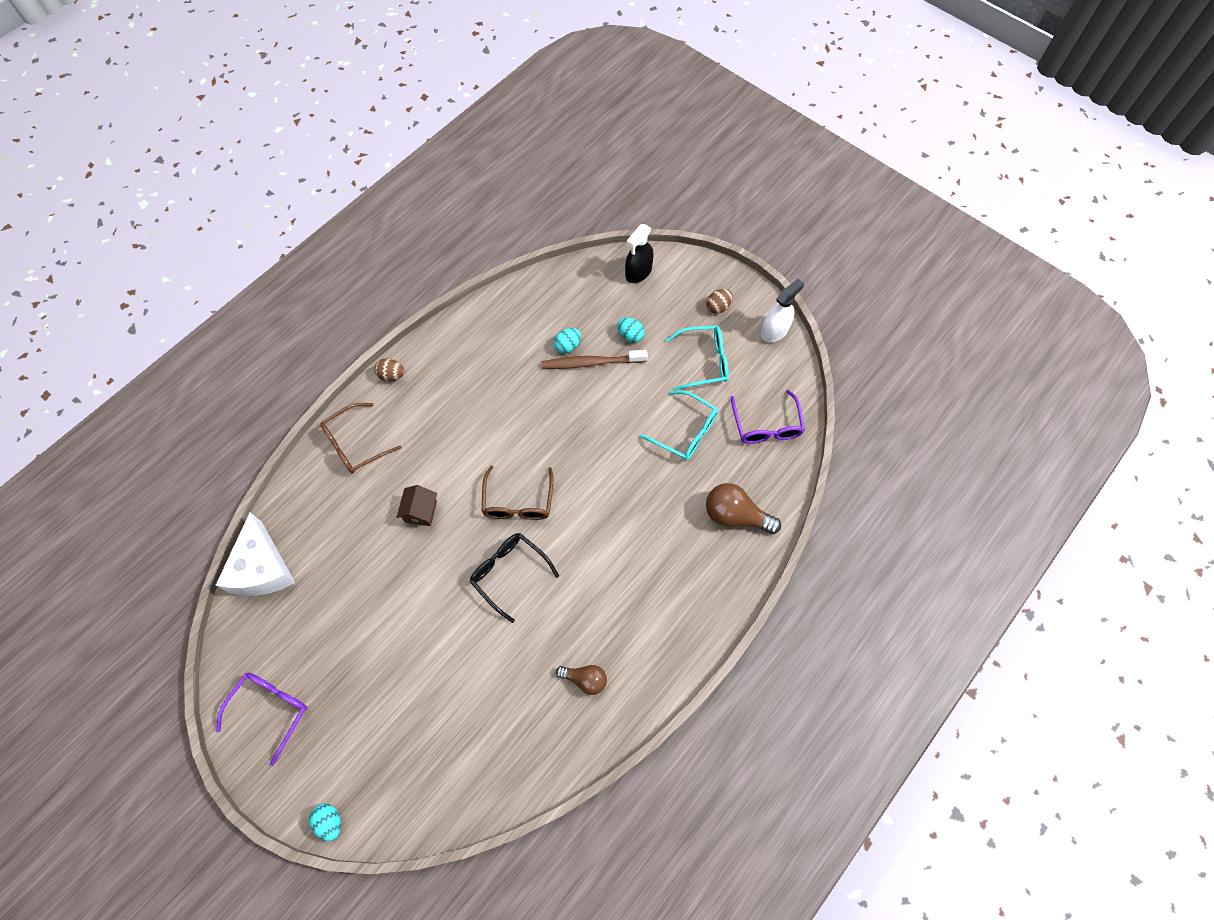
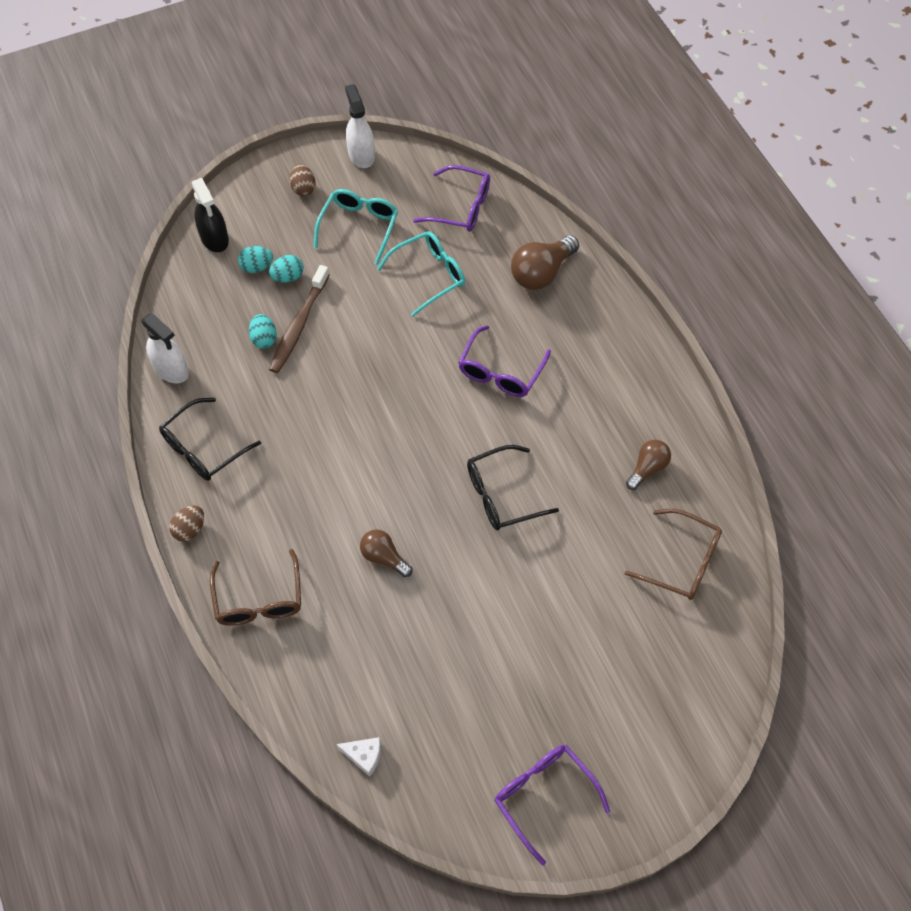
camera: 65 degrees left, 5 degrees down
white cheese [216,512,295,596] -> white cheese [336,737,381,777], size x0.43
turquoise egg [309,803,341,841] -> turquoise egg moved to [238,246,273,273]
brown house [397,485,437,526] -> brown light bulb [360,529,412,577]
brown glasses [482,466,553,520] -> brown glasses moved to [625,509,722,600]
none -> white spray bottle [141,313,189,383]
none -> black glasses [159,398,261,481]
none -> purple glasses [458,325,551,397]

